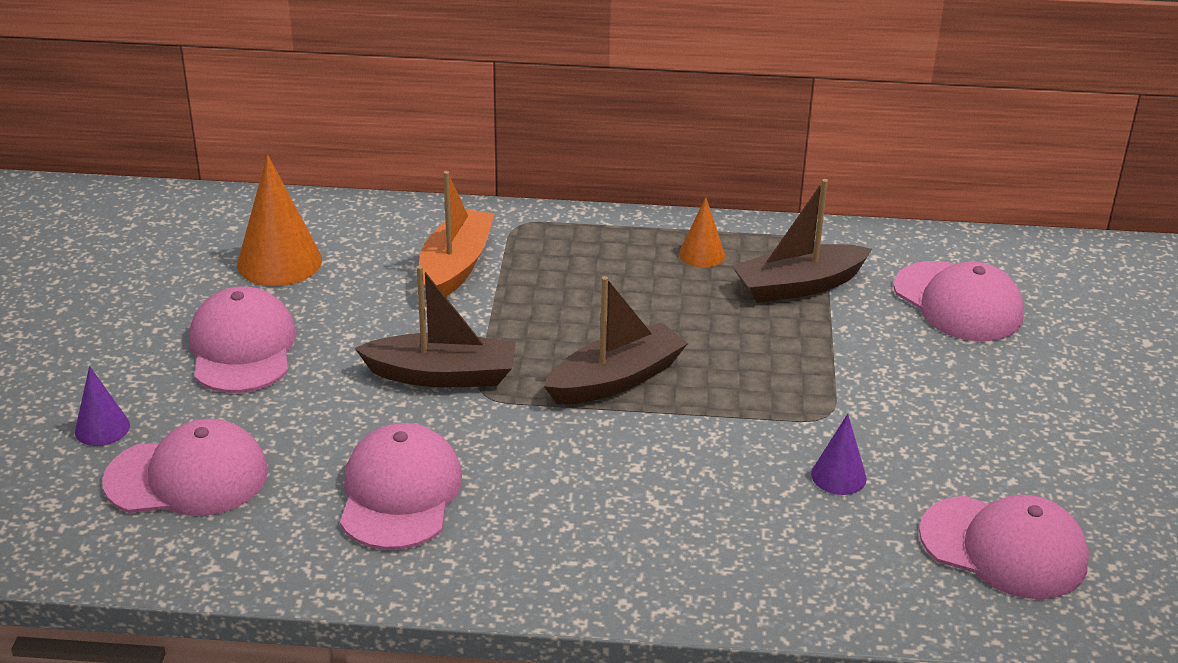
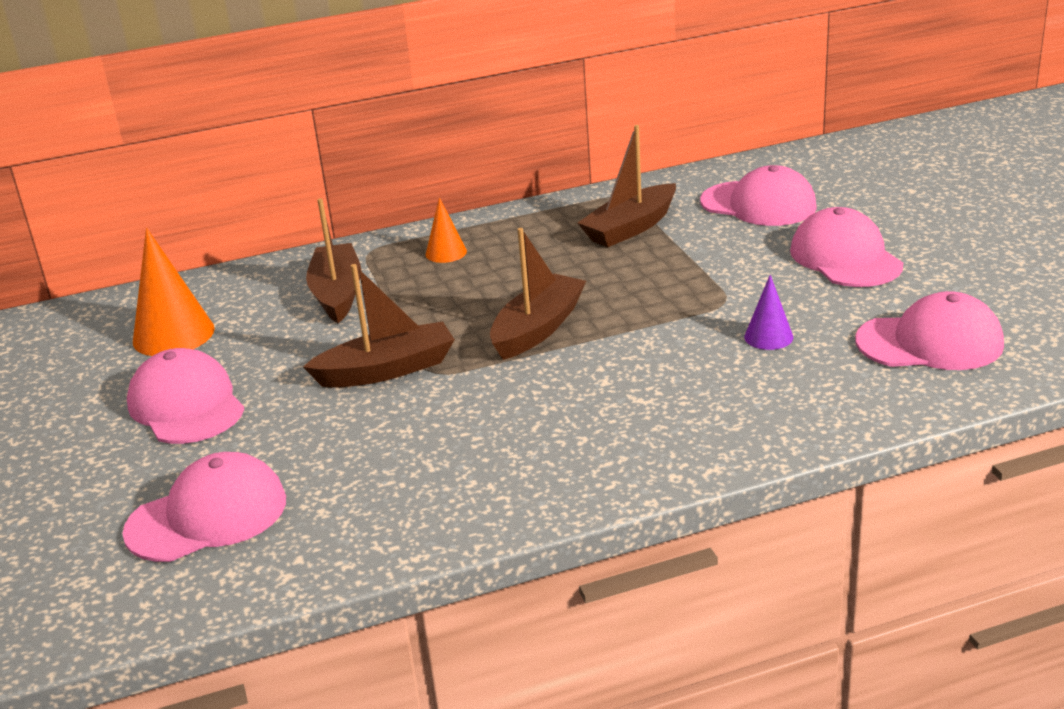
camera: 20 degrees left, 5 degrees down
purple cone [75,366,130,446] -> none
pink cap [340,423,462,550] -> pink cap moved to [790,207,903,287]
orange boat [419,171,494,297] -> brown boat [306,198,361,323]
orange cone [679,197,725,268] -> orange cone moved to [426,197,467,263]

